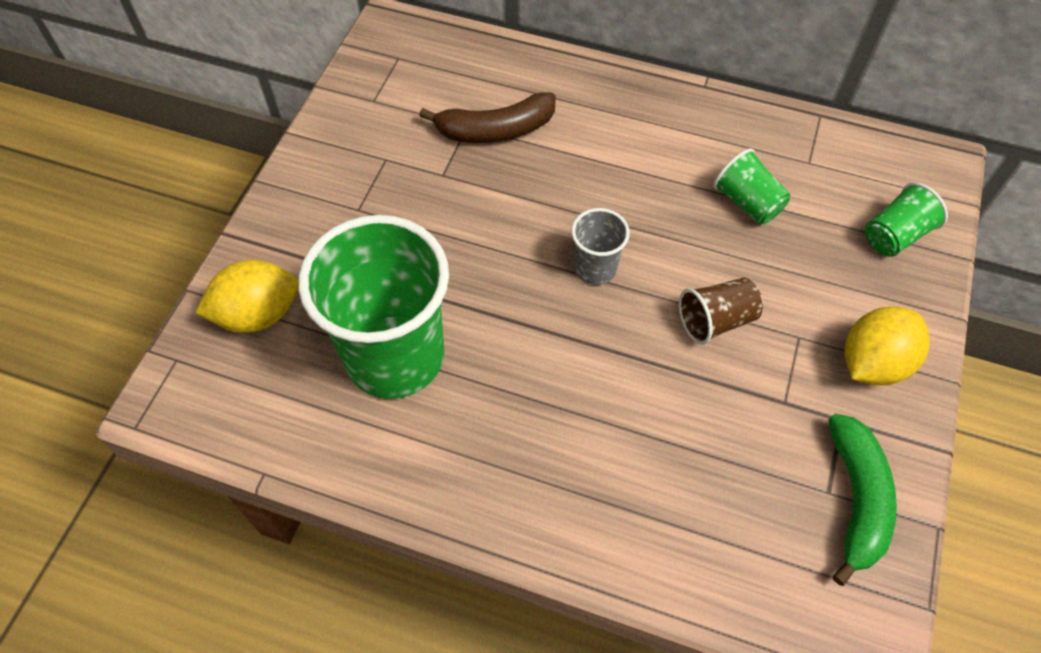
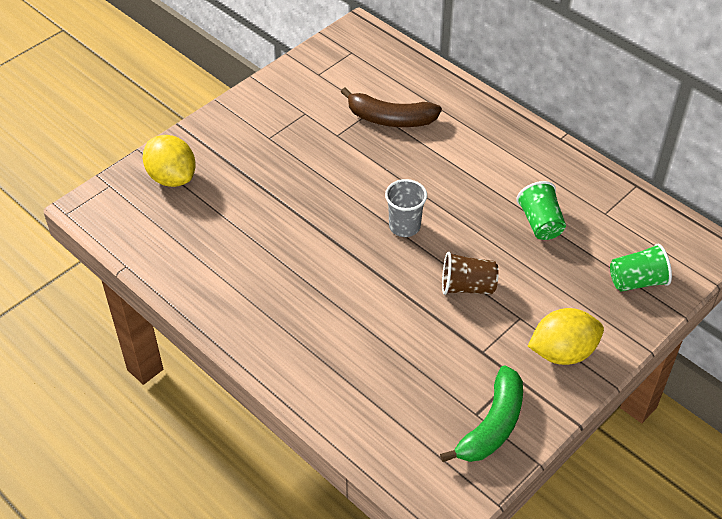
camera: 25 degrees right, 10 degrees down
yellow lemon [195,260,298,333] -> yellow lemon turned 45 degrees clockwise [143,135,196,187]
green cup [298,215,449,399] -> none

